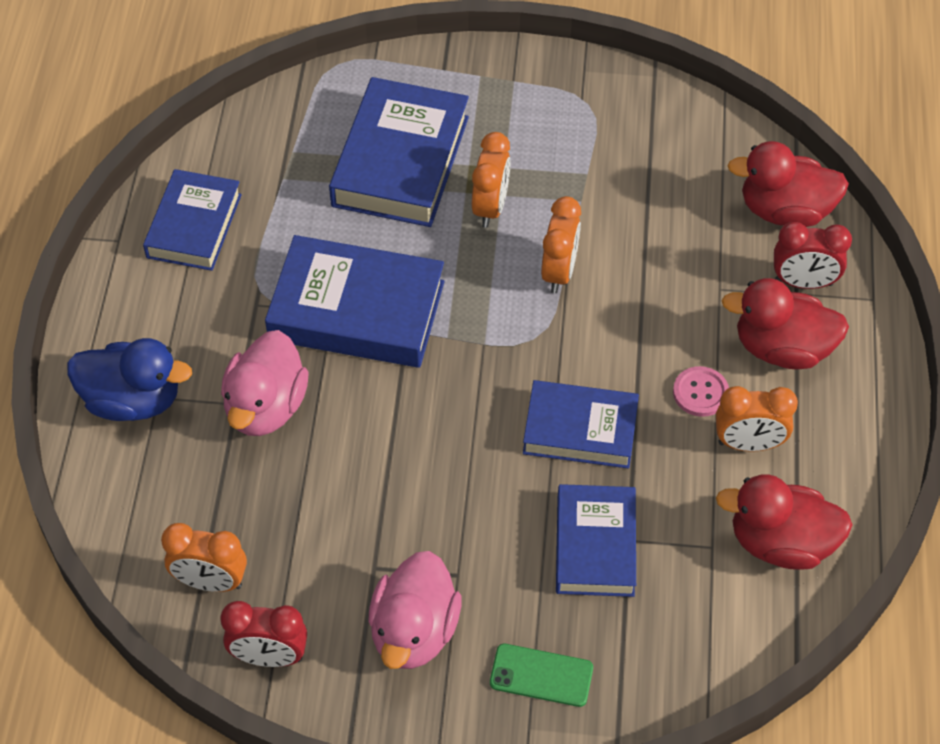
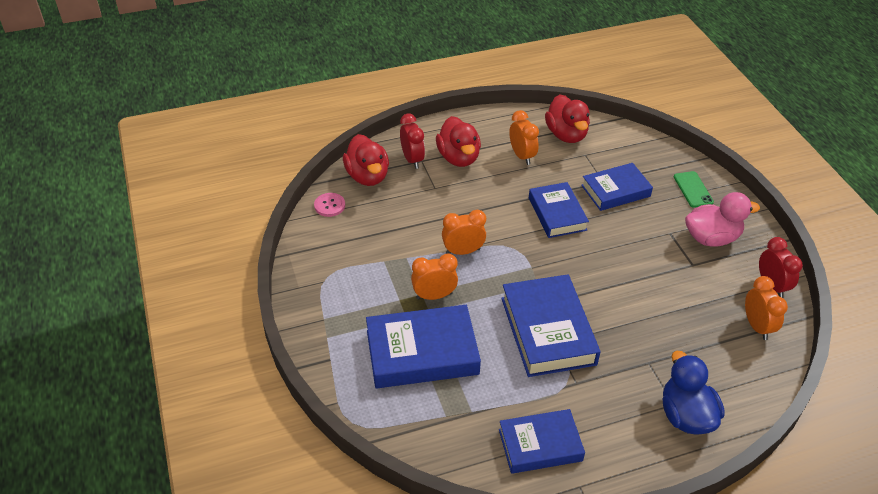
camera: 115 degrees left, 10 degrees down
pink duck [221,330,309,436] -> none
pink button [673,366,729,417] -> pink button moved to [314,193,345,217]

